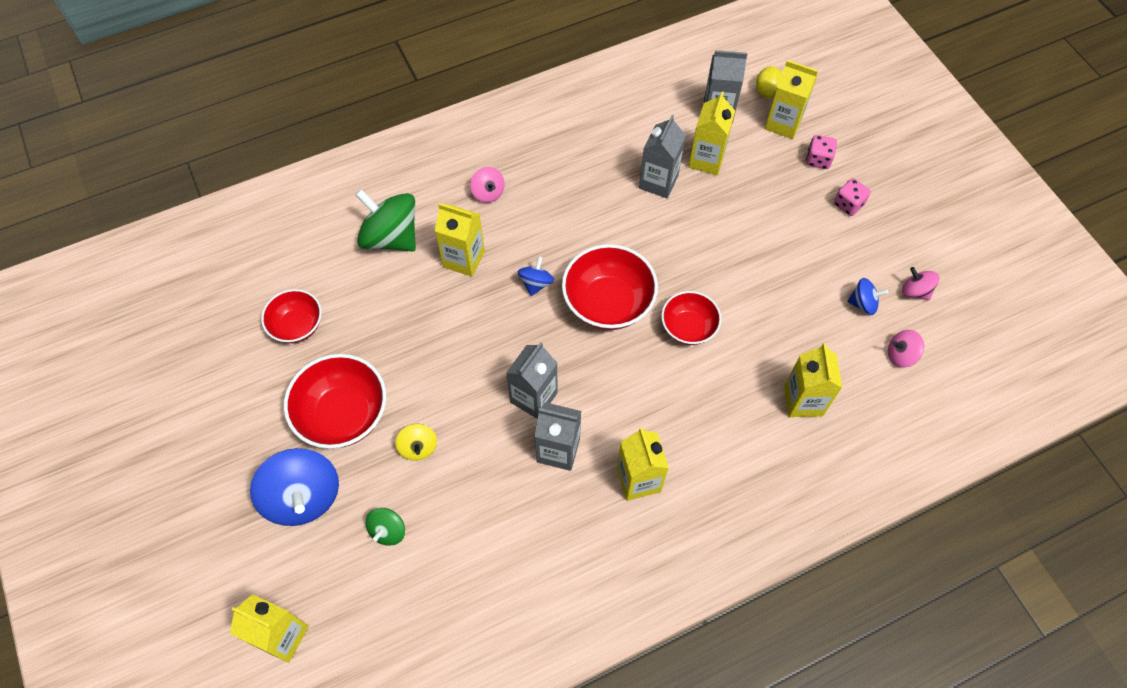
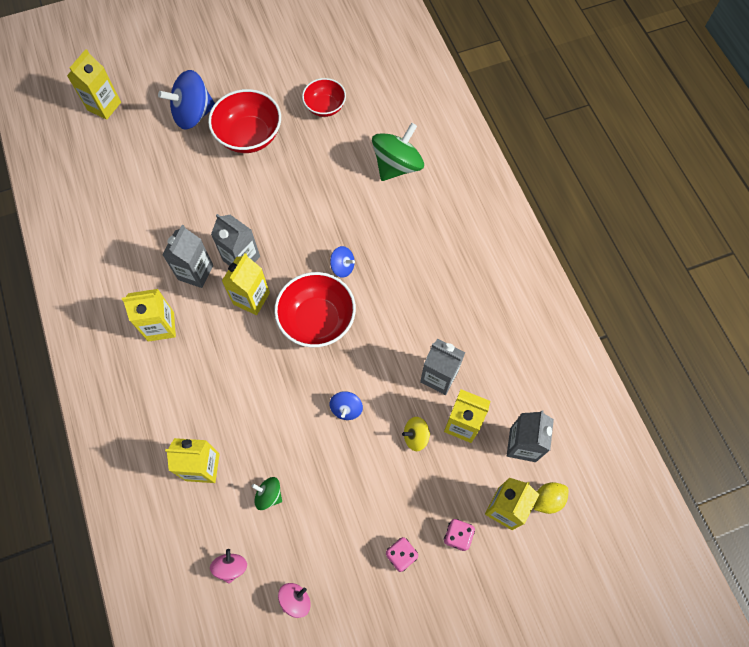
camera: 95 degrees right, 5 degrees up
green spinning top [366,508,405,546] -> green spinning top moved to [251,477,282,510]
yellow spinning top [395,424,437,461] -> yellow spinning top moved to [402,417,430,451]
yellow carton [435,203,485,277] -> yellow carton moved to [222,253,270,315]
pink spinning top [470,167,505,203] -> none
red bowl [661,291,721,345] -> none
yellow lemon [756,66,782,98] -> yellow lemon turned 45 degrees counterclockwise [533,482,568,514]
blue spinning top [847,278,888,315] -> blue spinning top moved to [330,391,363,420]

